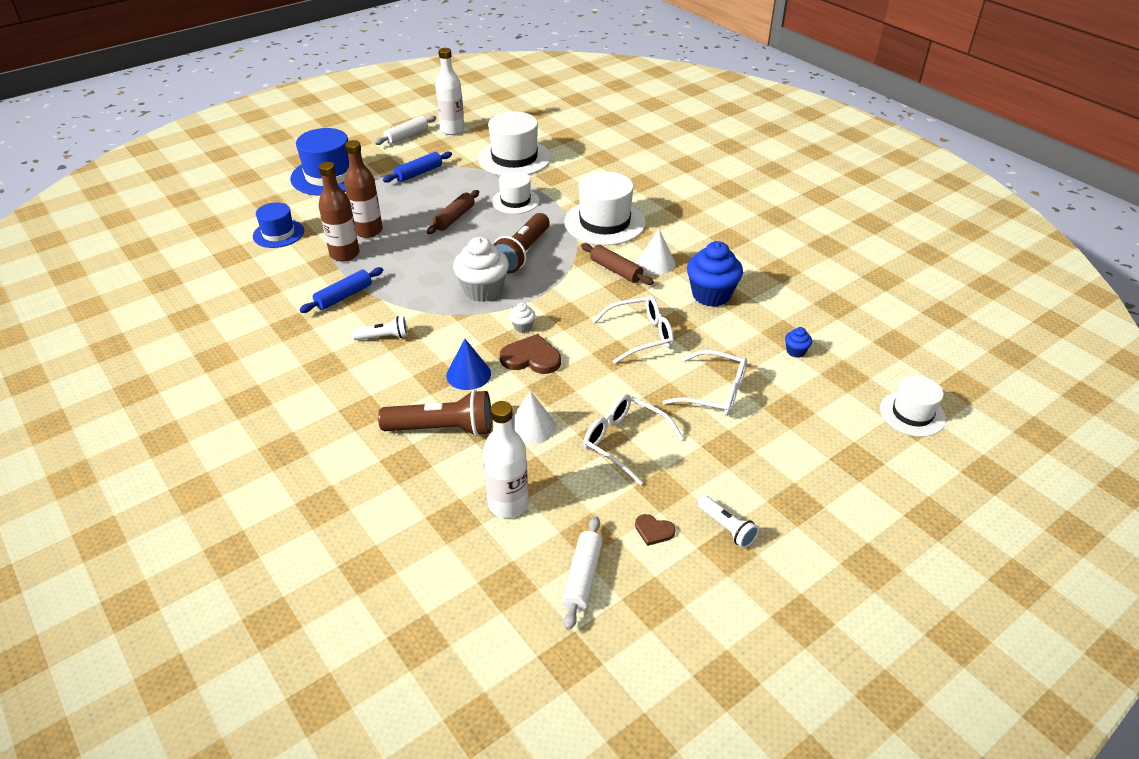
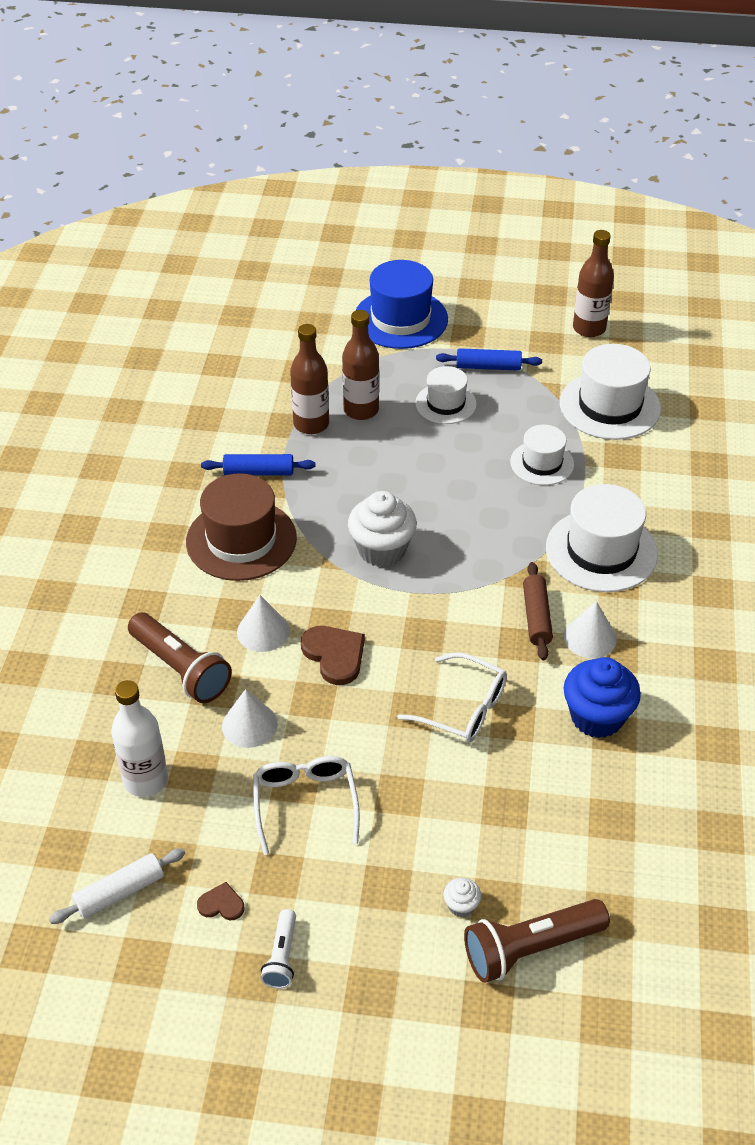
camera: 45 degrees right, 5 degrees up
blue hat [253,202,304,248] -> none
white flashlight [352,316,408,340] -> brown hat [186,473,297,581]
white rolling pin [374,116,437,145] -> none
brown rolling pin [427,190,479,234] -> none
white bottle [435,48,465,135] -> brown bottle [573,230,614,337]
blue cone [446,339,491,390] -> white cone [237,595,289,652]
brown flashlight [493,213,550,273] -> brown flashlight moved to [464,899,610,983]
white cupcake [510,303,535,333] -> white cupcake moved to [443,878,481,917]
brown heart [635,514,676,546] -> brown heart turned 120 degrees clockwise [197,882,244,920]
white glasses [663,350,747,416] -> none
blue cupcake [785,327,812,358] -> none
white hat [880,376,946,437] -> white hat moved to [415,366,477,424]

